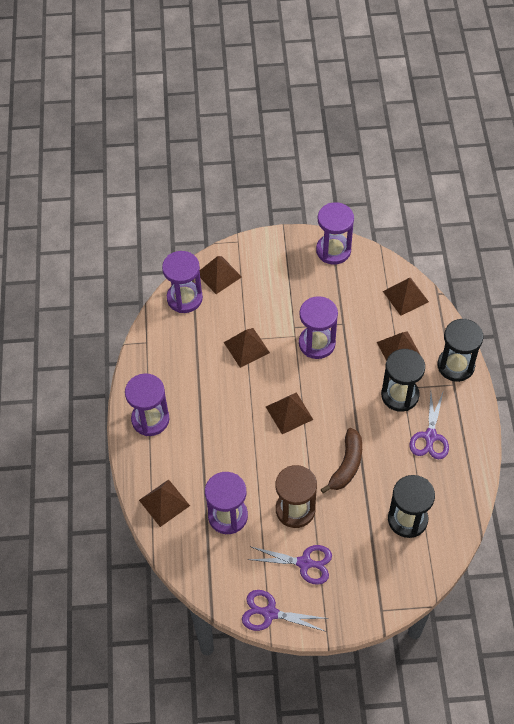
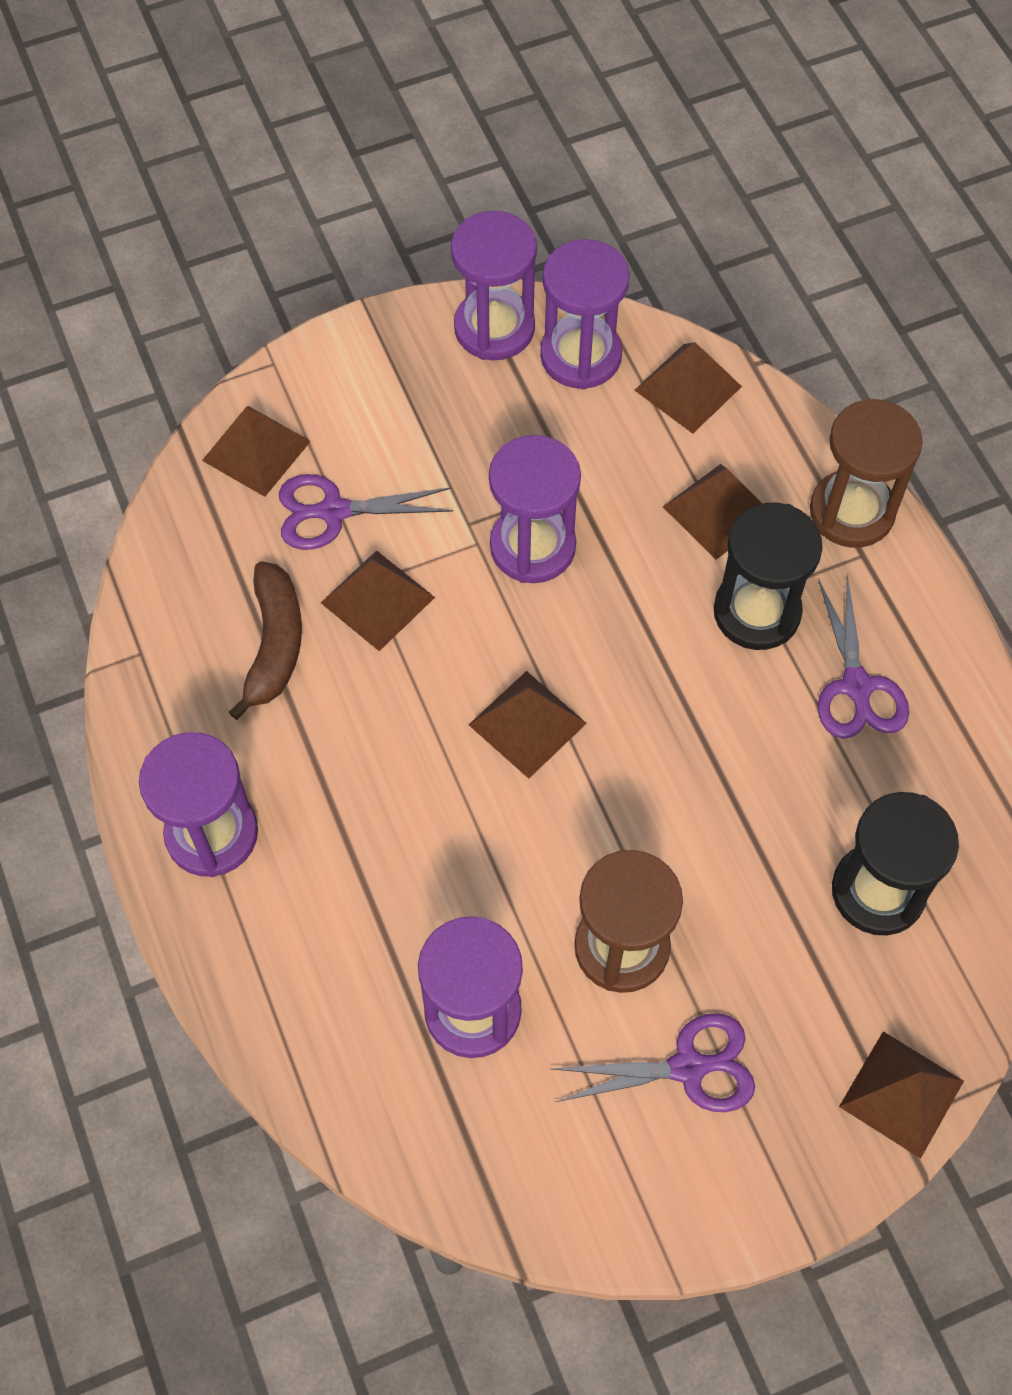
camera: 20 degrees left, 5 degrees up
brown pyramid [139,479,190,527] -> brown pyramid moved to [839,1031,964,1158]
purple hourglass [162,251,203,313] -> purple hourglass moved to [540,239,630,390]
purple scissors [242,590,329,631] -> purple scissors moved to [279,474,454,550]
brown banana [321,428,362,493] -> brown banana moved to [229,562,302,720]
black hourglass [438,319,483,382] -> brown hourglass [810,399,923,548]

